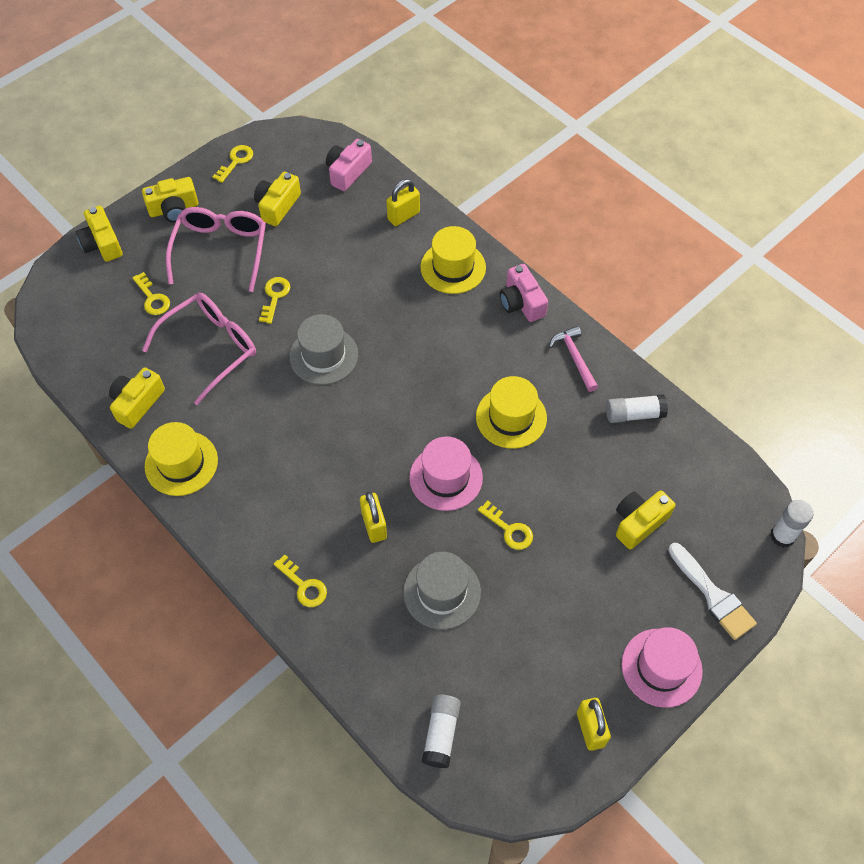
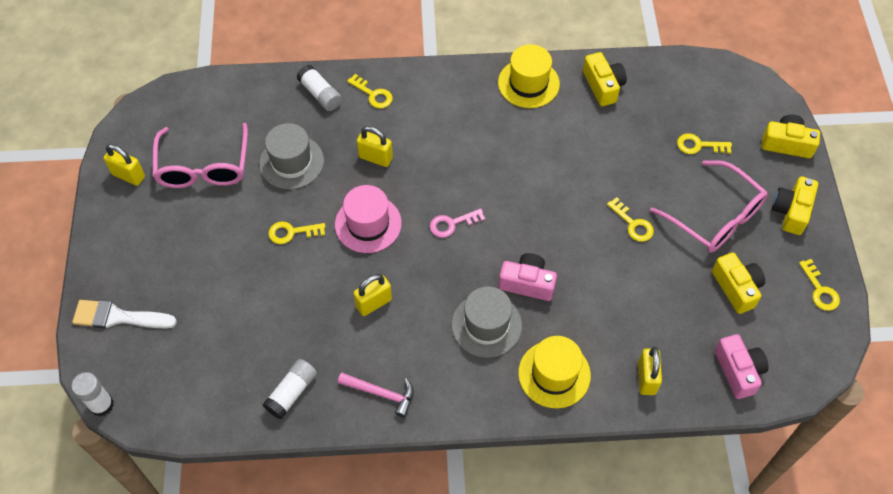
camera: 130 degrees right, 0 degrees up
pink glasses [142,293,256,405] -> pink glasses moved to [152,123,248,188]
yellow key [274,555,327,607] -> yellow key turned 135 degrees counterclockwise [347,74,393,109]
grey hat [289,314,358,385] -> grey hat moved to [452,286,522,358]
white glue stick [422,695,461,768] -> white glue stick moved to [297,65,342,111]
yellow hat [476,376,547,449] -> yellow padlock [353,274,392,316]
pink camera [500,264,548,322] -> pink camera moved to [498,253,557,301]
yellow camera [616,490,675,549] -> none
pink hat [622,627,703,708] -> none
none -> pink key [430,208,485,238]

